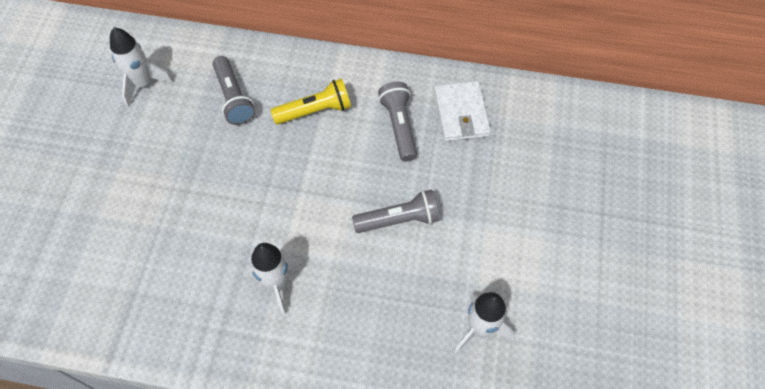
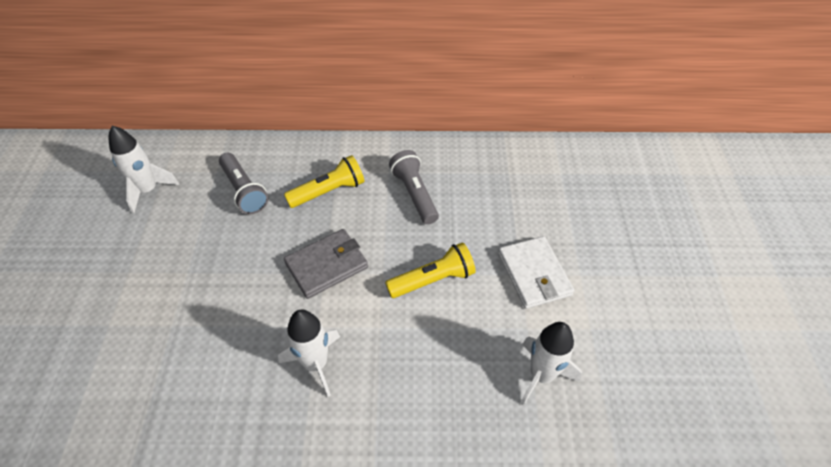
camera: 10 degrees left, 10 degrees down
grey flashlight [352,189,439,233] -> yellow flashlight [385,242,476,298]
white wallet [434,81,491,141] -> white wallet moved to [498,236,574,309]
none -> grey wallet [284,229,368,299]

